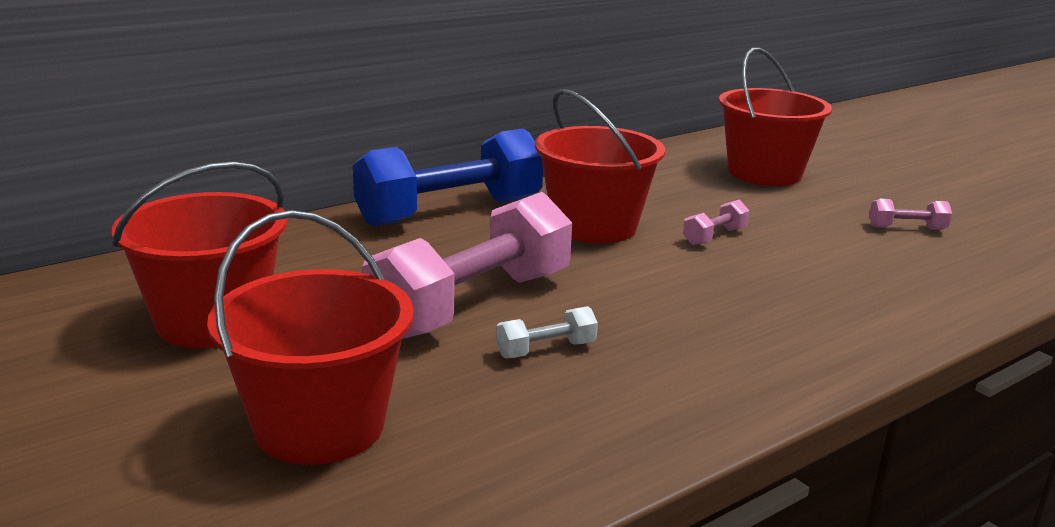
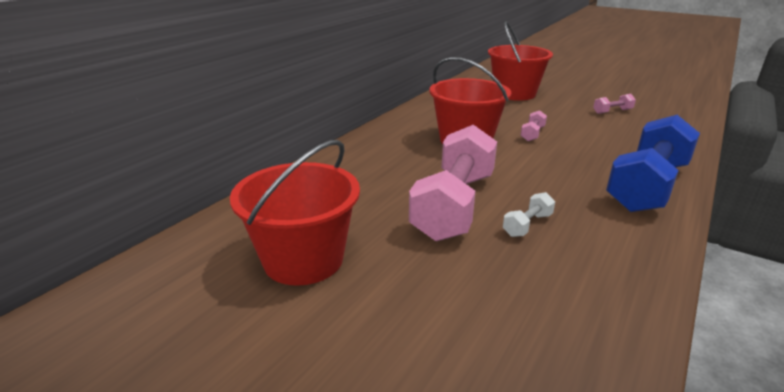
camera: 20 degrees left, 5 degrees up
red bucket [207,210,414,465] -> none
blue dumbbell [353,128,543,227] -> blue dumbbell moved to [606,115,700,212]

